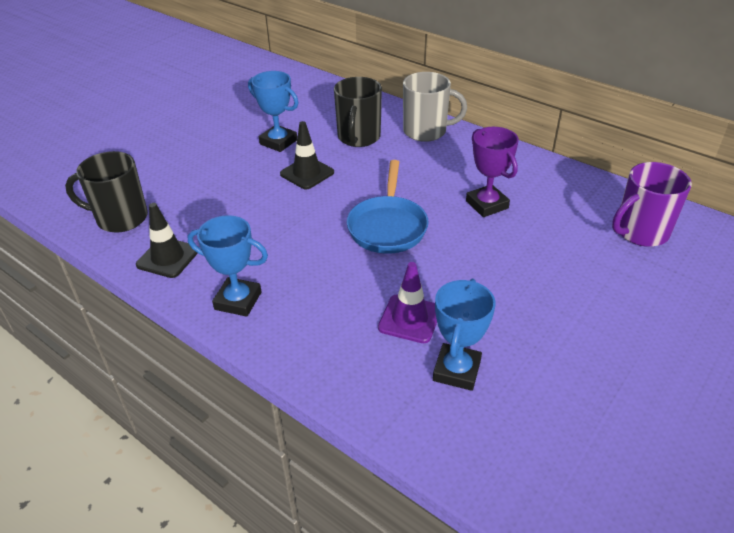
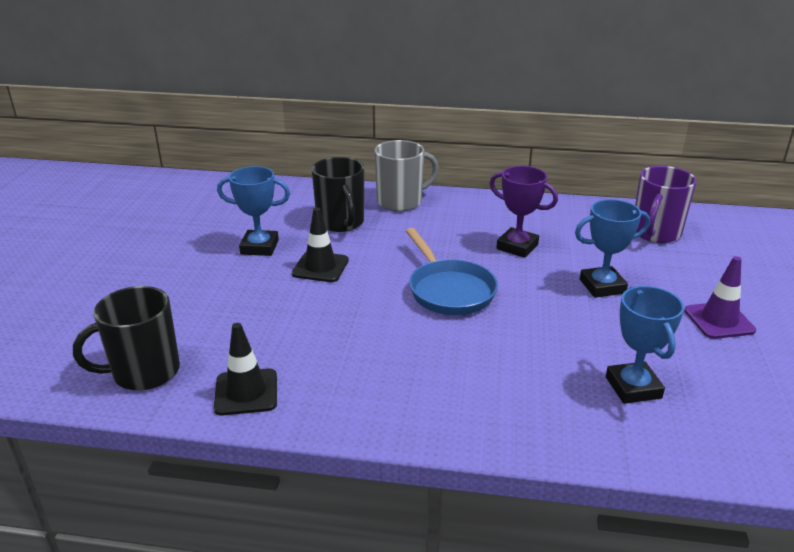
camera: 30 degrees left, 10 degrees down
blue trophy [188,215,268,317] -> blue trophy moved to [575,199,650,298]
purple traffic cone [378,262,437,343] -> purple traffic cone moved to [684,256,756,339]

